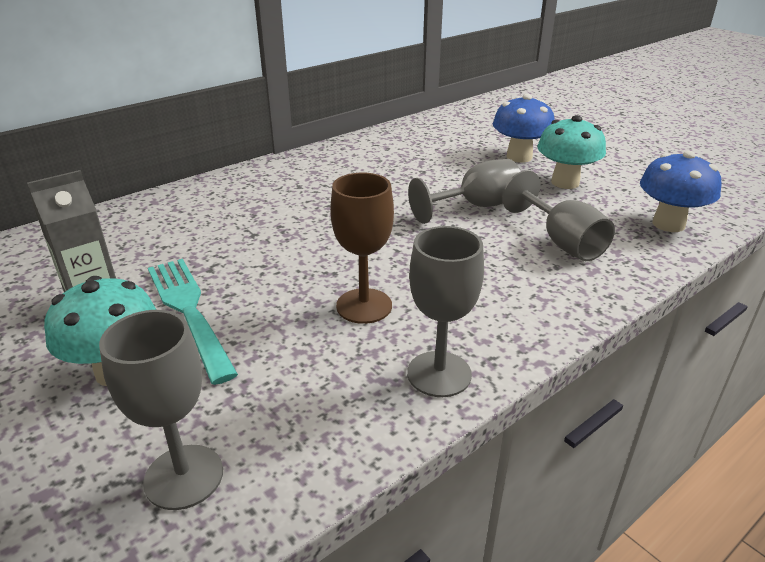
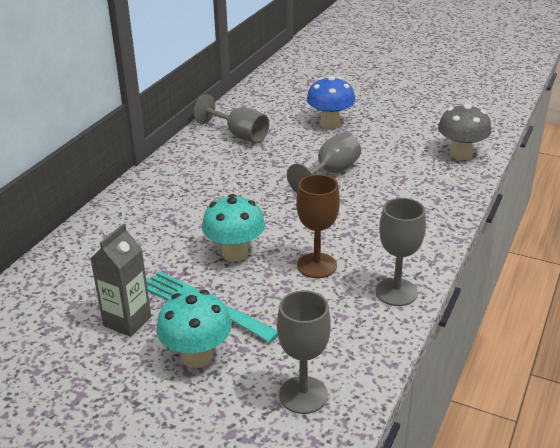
camera: 25 degrees left, 0 degrees up
grey goblet [502,170,615,261] -> grey goblet moved to [194,94,269,143]
turquoise mushroom [537,115,606,189] -> turquoise mushroom moved to [202,194,265,262]
blue mushroom [640,151,721,232] -> grey mushroom [438,104,491,160]

